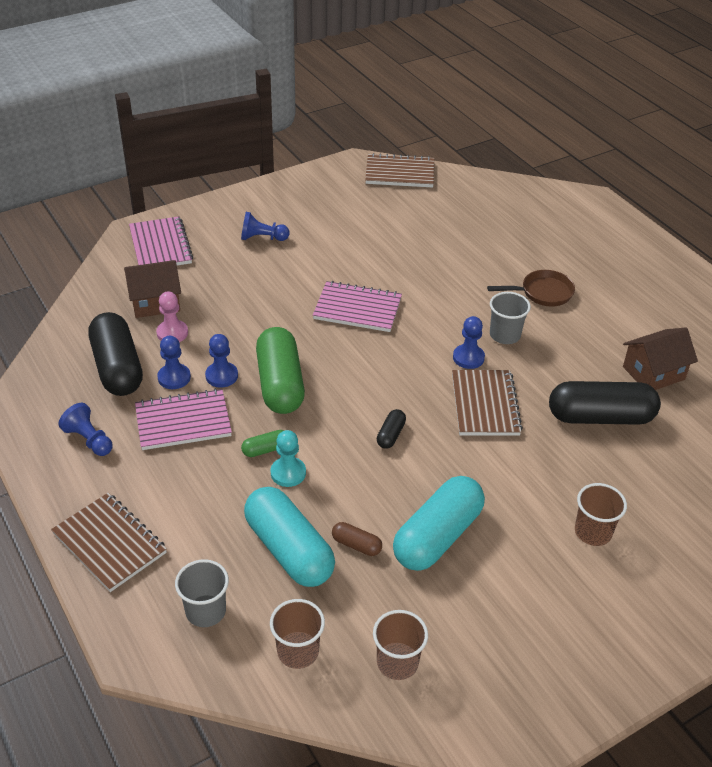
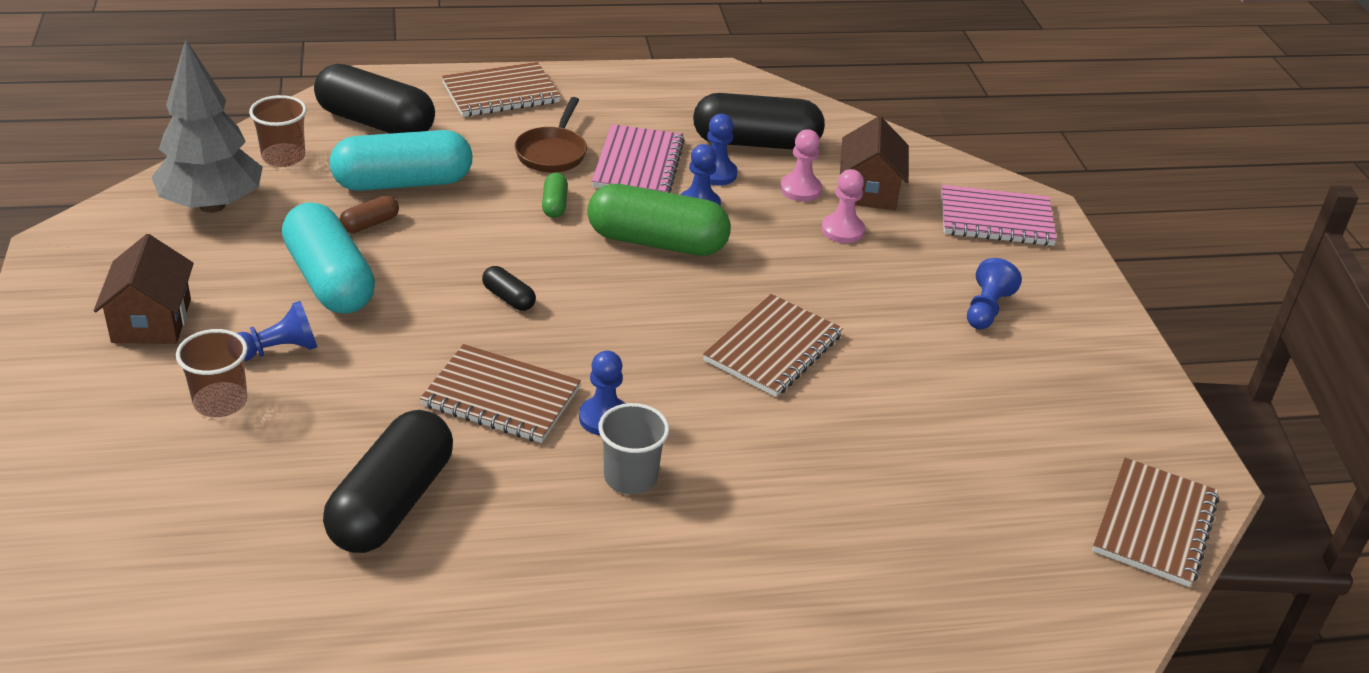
camera: 110 degrees right, 5 degrees down
blue pawn [58,403,112,456] -> blue pawn moved to [237,301,317,361]
grey cup [175,559,229,627] -> black capsule [314,64,435,134]
turquoise pawn [271,430,306,487] -> none
pink notebook [313,281,402,332] -> brown notebook [703,294,843,397]
brown cup [373,610,428,680] -> grey tree [152,39,263,213]
brown pan [487,270,575,307] -> brown pan moved to [515,97,587,172]
brown house [623,327,698,390] -> brown house moved to [94,234,194,344]
none -> pink pawn [821,169,865,243]

